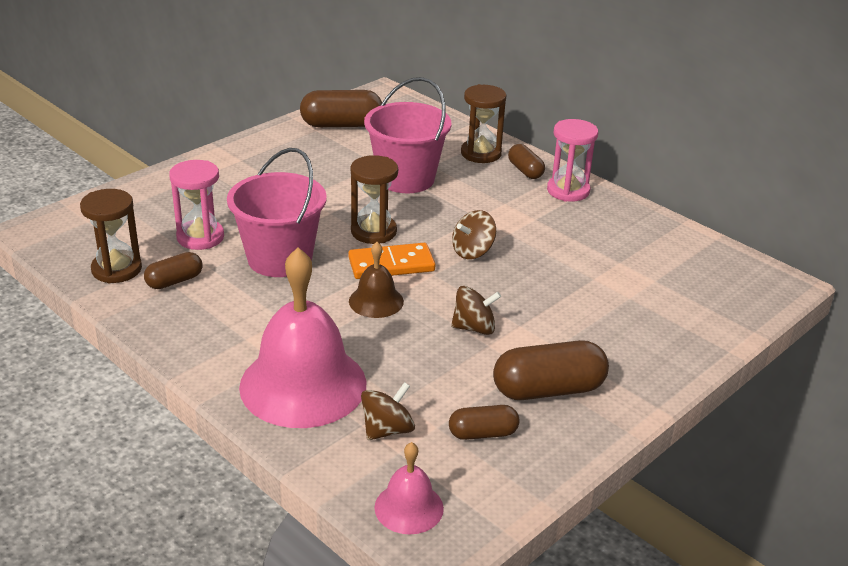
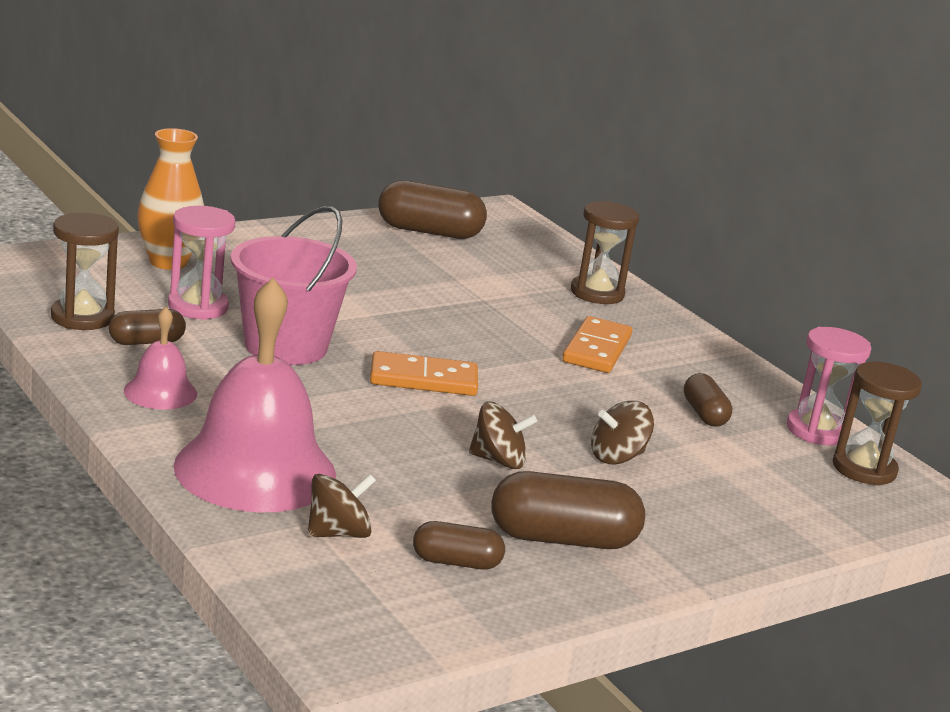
camera: 10 degrees right, 10 degrees down
brown bell [349,242,404,318] -> none
brown hourglass [351,155,398,244] -> brown hourglass moved to [833,361,922,486]
pink bucket [364,77,451,193] -> none
pink bell [374,442,444,534] -> pink bell moved to [124,307,197,410]
brown spinning top [452,210,496,259] -> brown spinning top moved to [591,401,654,465]
brown capsule [508,144,545,179] -> brown capsule moved to [684,373,732,427]
pink hourglass [547,119,598,202] -> pink hourglass moved to [787,327,871,445]
none -> orange vase [137,128,204,270]
none -> orange domino [562,316,632,373]

